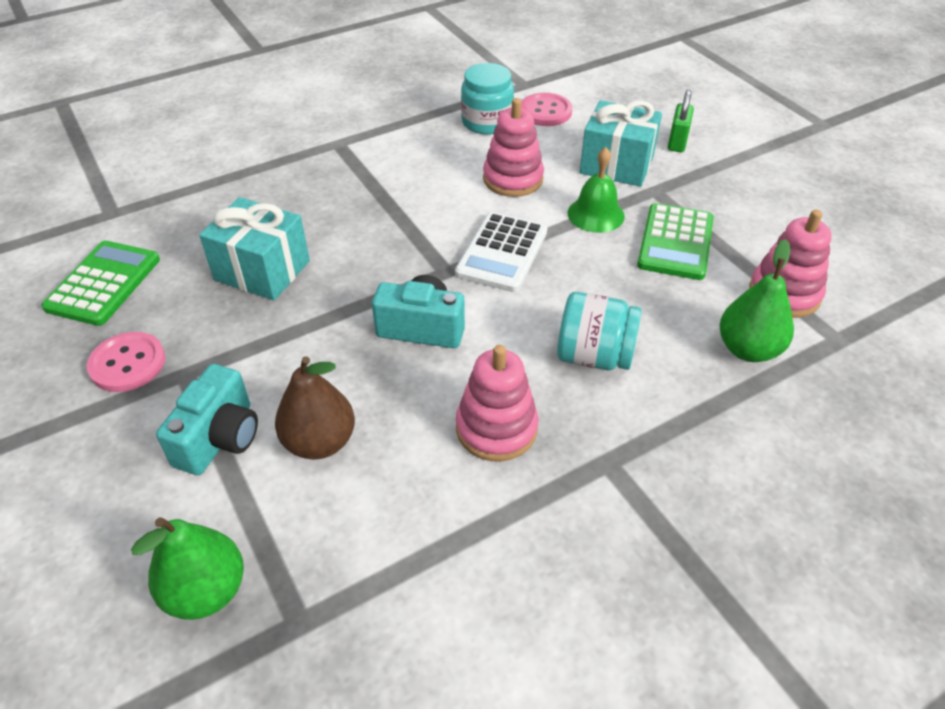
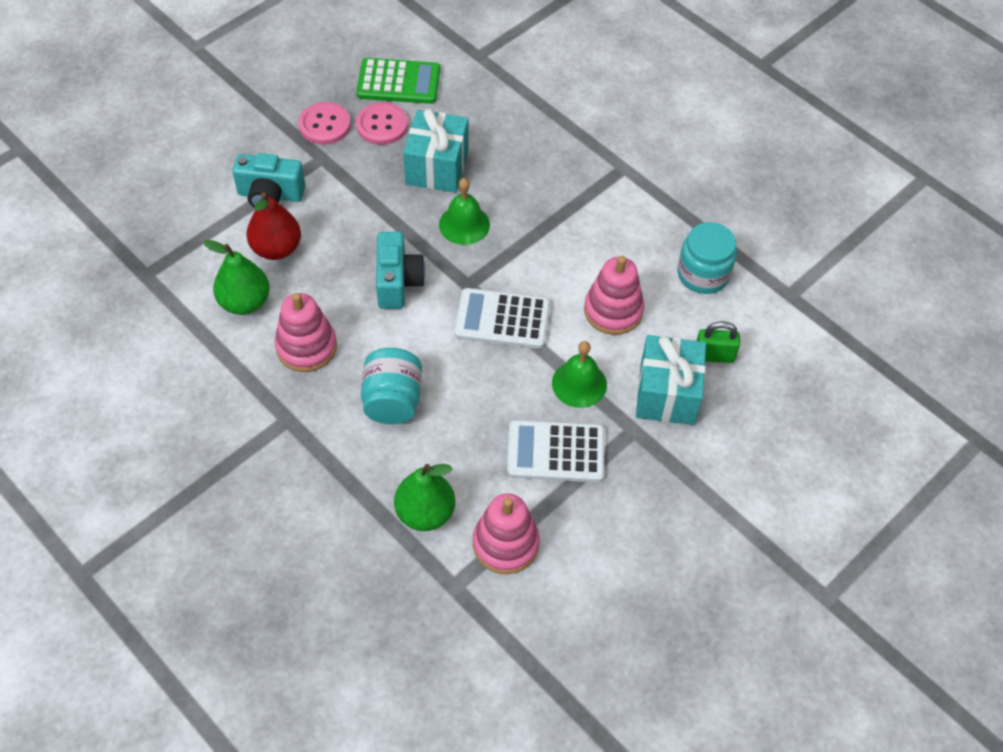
camera: 75 degrees right, 10 degrees up
green pear [131,518,244,620] -> green pear moved to [203,240,270,315]
brown pear [275,356,355,459] -> red pear [246,192,301,260]
pink button [521,93,572,126] -> pink button moved to [356,102,408,145]
green calculator [637,203,714,280] -> white calculator [507,420,605,483]
green padlock [668,90,694,152] -> green padlock moved to [696,321,740,363]
none -> green bell [439,178,490,245]

